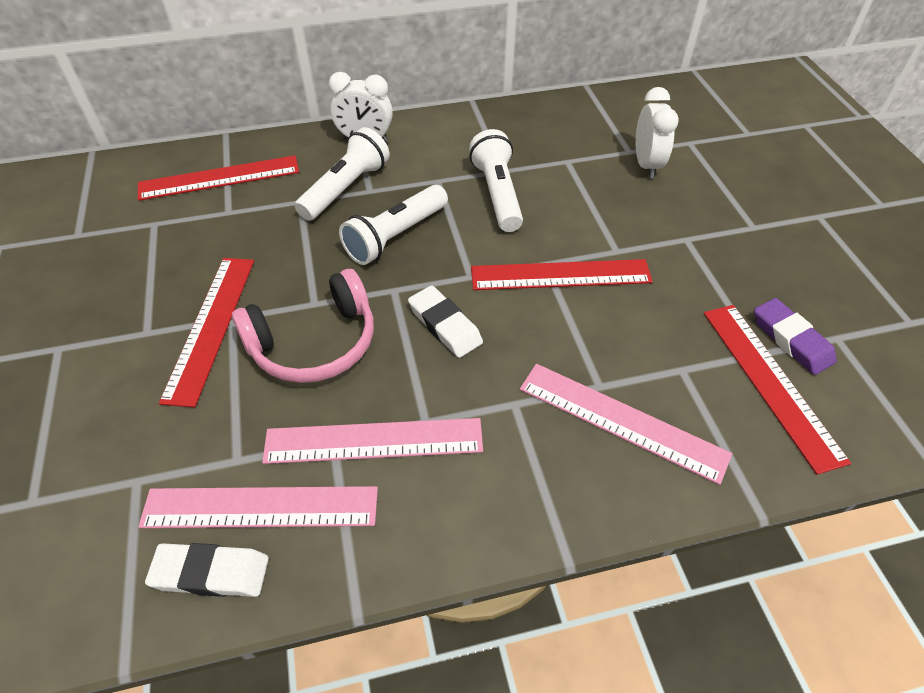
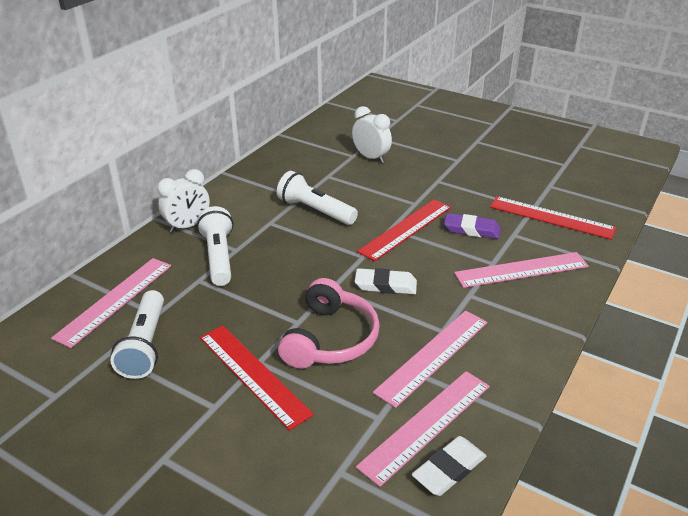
camera: 45 degrees left, 15 degrees down
red ruler [138,155,299,201] -> pink ruler [51,258,171,348]
white flashlight [339,185,448,265] -> white flashlight moved to [110,290,164,379]
purple eraser [754,298,837,375] -> purple eraser moved to [444,213,501,239]

